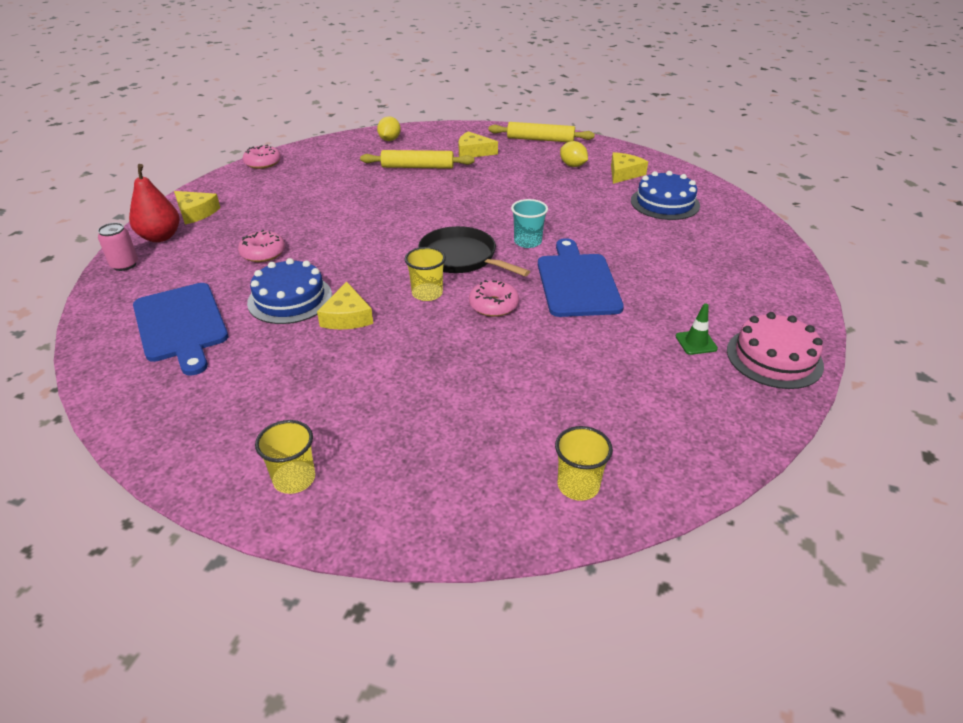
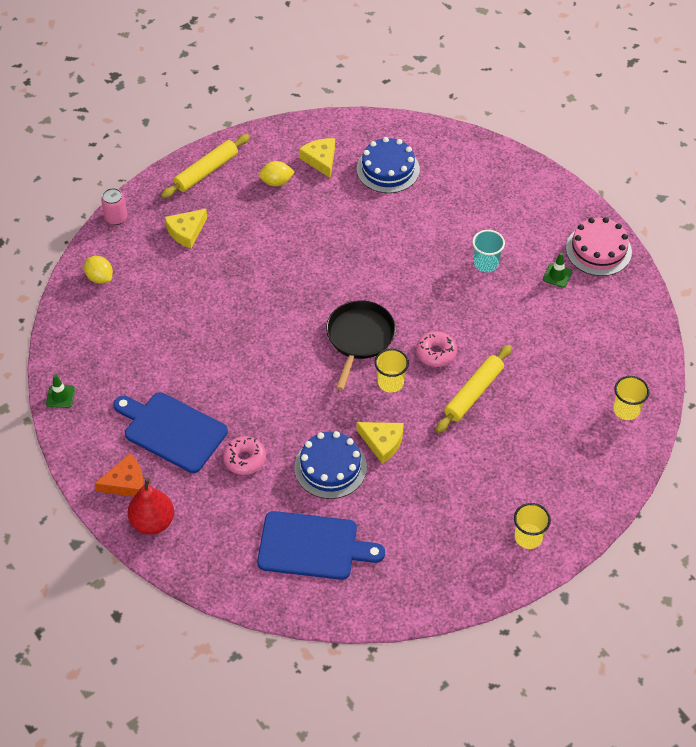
camera: 55 degrees left, 15 degrees up
pink can [98,223,138,271] -> pink can moved to [101,188,127,225]
yellow cheese [174,191,220,225] -> orange cheese [94,454,144,496]
pink donut [243,144,281,169] -> green traffic cone [46,374,75,408]
yellow rolling pin [360,150,474,169] -> yellow rolling pin moved to [436,345,512,433]
black pan [418,226,530,276] -> black pan turned 120 degrees clockwise [326,300,396,390]
turquoise cup [511,199,548,248] -> turquoise cup moved to [472,230,505,272]
blue cutting board [538,238,624,317] -> blue cutting board moved to [113,392,228,473]

